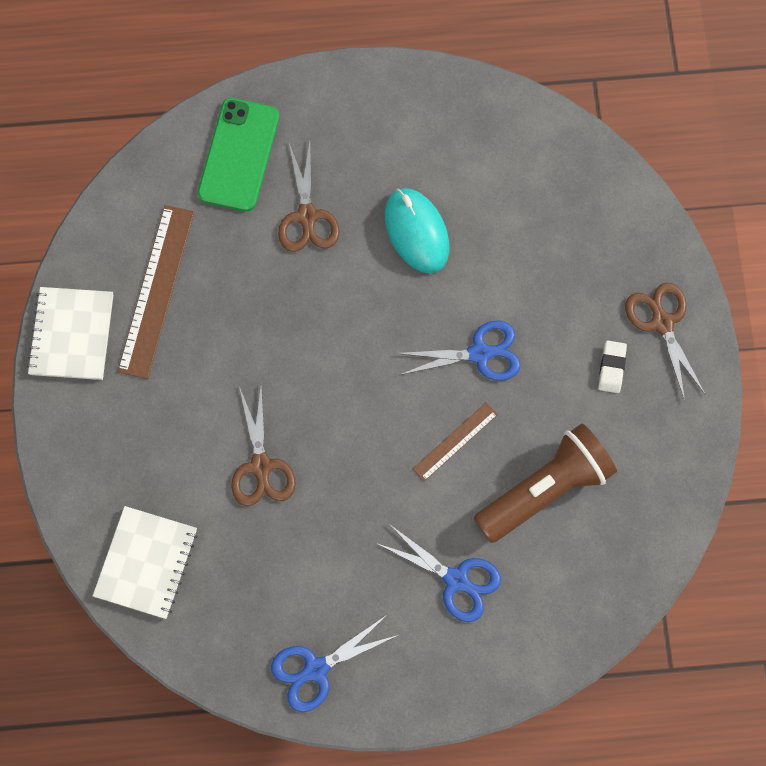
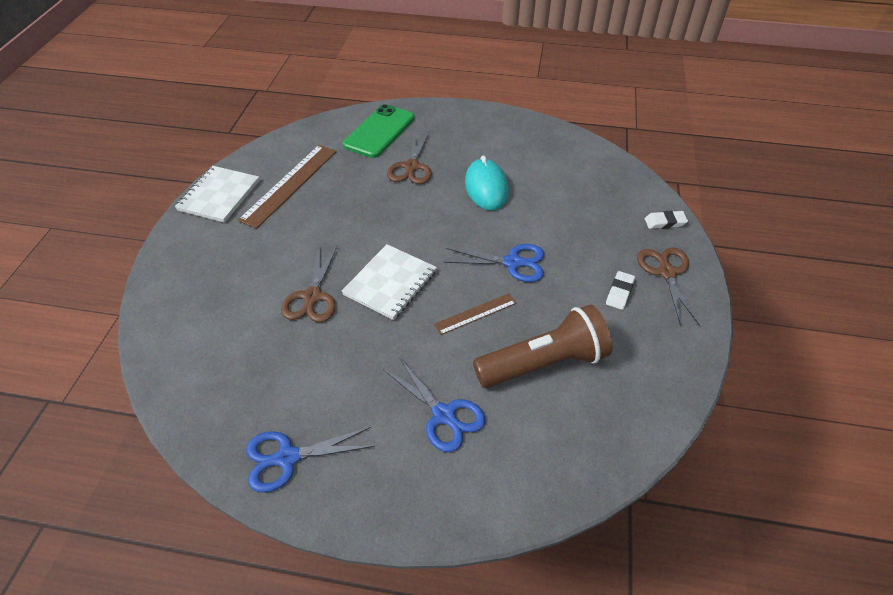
camera: 15 degrees right, 25 degrees down
white notebook [93,506,197,619] -> white notebook moved to [342,244,437,320]
none -> white eraser [645,211,688,229]

